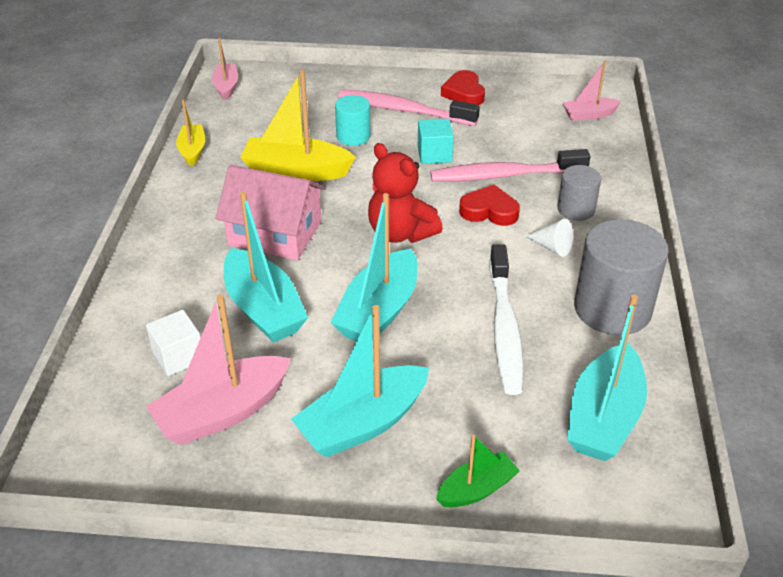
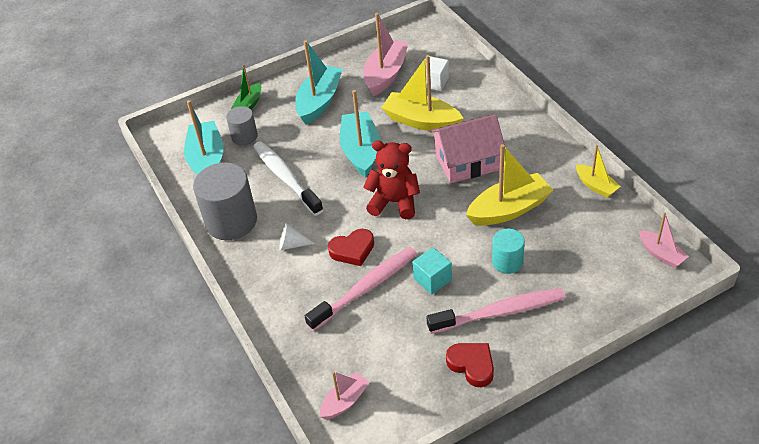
camera: 150 degrees right, 5 degrees up
turquoise boat [224,191,308,343] -> yellow boat [381,55,463,131]
grey cylinder [557,165,601,221] -> grey cylinder moved to [226,106,258,145]

